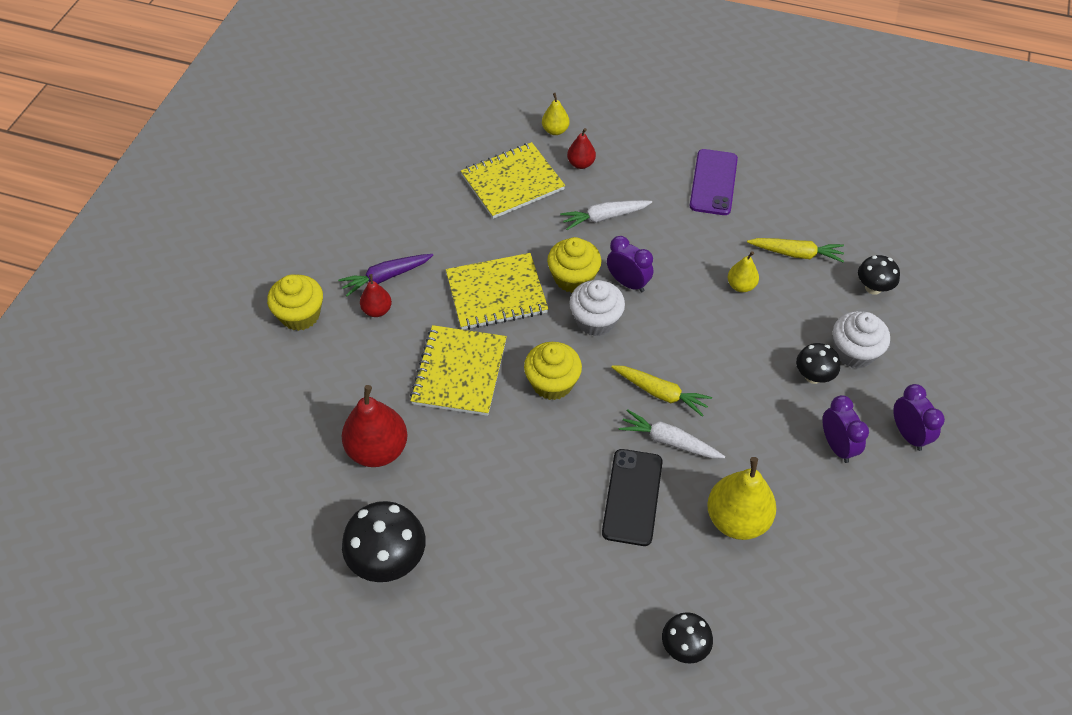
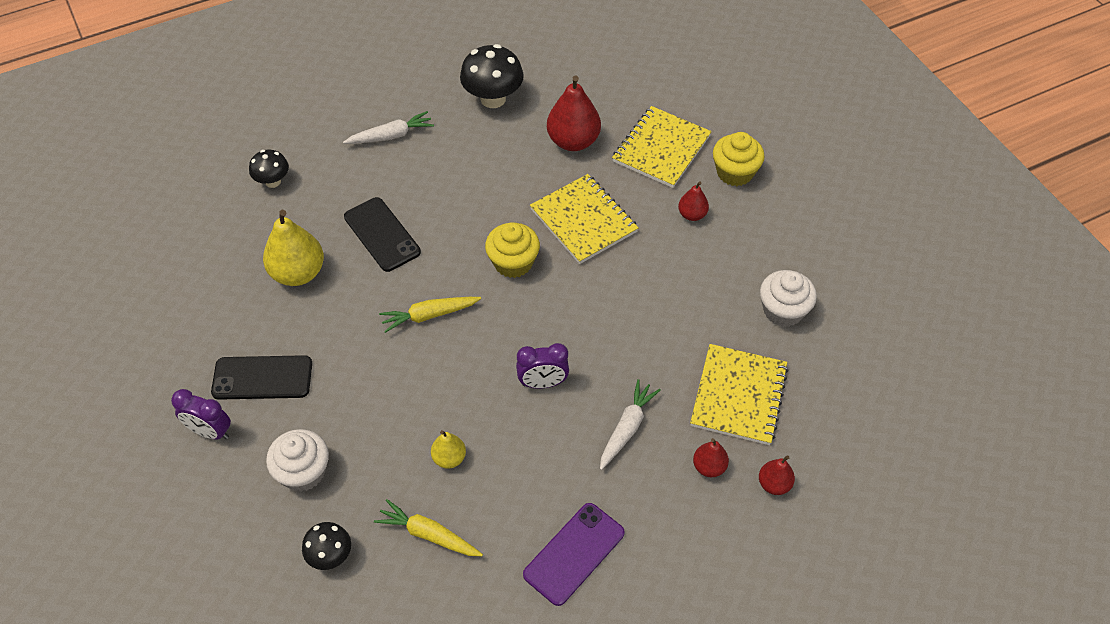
camera: 135 degrees right, 0 degrees up
purple carrot [338,254,433,296] -> none
yellow notebook [446,253,548,330] -> yellow notebook moved to [612,106,712,188]
yellow pear [542,93,570,135] -> red pear [759,455,795,495]
yellow cupcake [547,237,601,293] -> none
white cupcake [569,280,625,336] -> white cupcake moved to [760,270,817,327]
white carrot [619,409,725,458] -> white carrot moved to [343,111,434,144]
purple phone [689,149,738,215] -> purple phone turned 75 degrees clockwise [523,503,625,606]
yellow carrot [747,238,844,262] -> yellow carrot turned 60 degrees clockwise [374,499,483,556]
black mushroom [796,343,840,384] -> none
purple clock [823,395,869,463] -> black phone [211,355,312,400]

